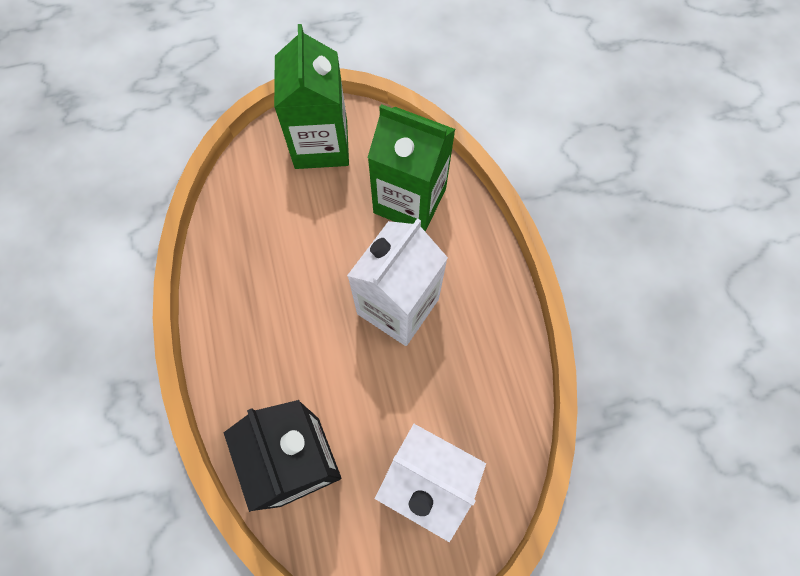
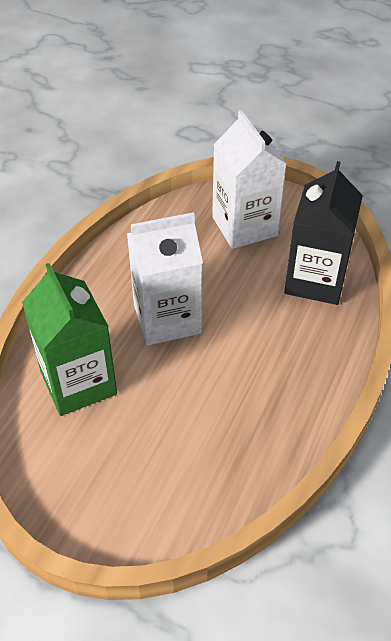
camera: 140 degrees left, 20 degrees down
green carton [274,24,349,169] -> none

